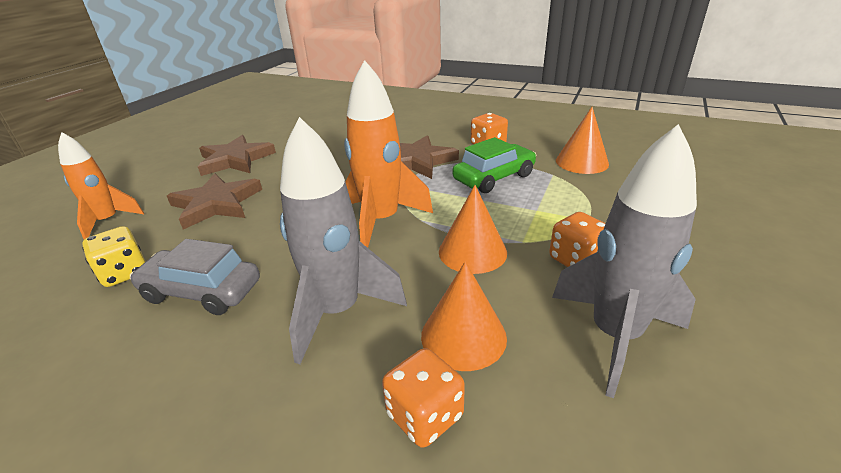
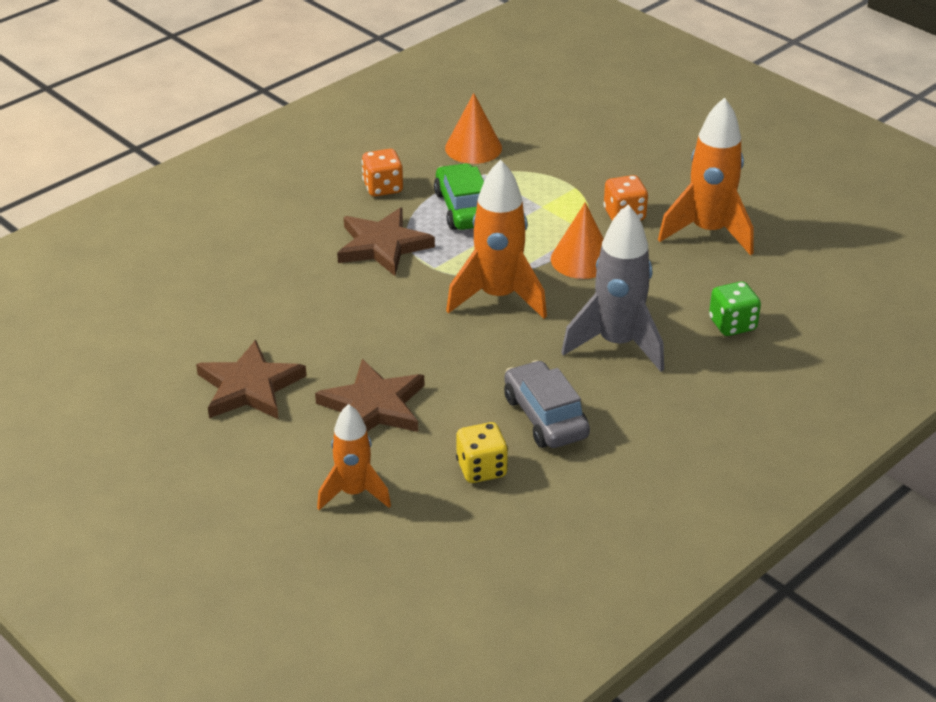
camera: 70 degrees left, 5 degrees up
grey car [130,239,260,315] -> grey car turned 120 degrees clockwise [504,360,590,448]
orange dice [382,348,465,448] -> green dice [709,281,761,336]
orange cone [421,261,507,371] -> none
grey rocket [552,124,697,398] -> orange rocket [658,97,754,256]

